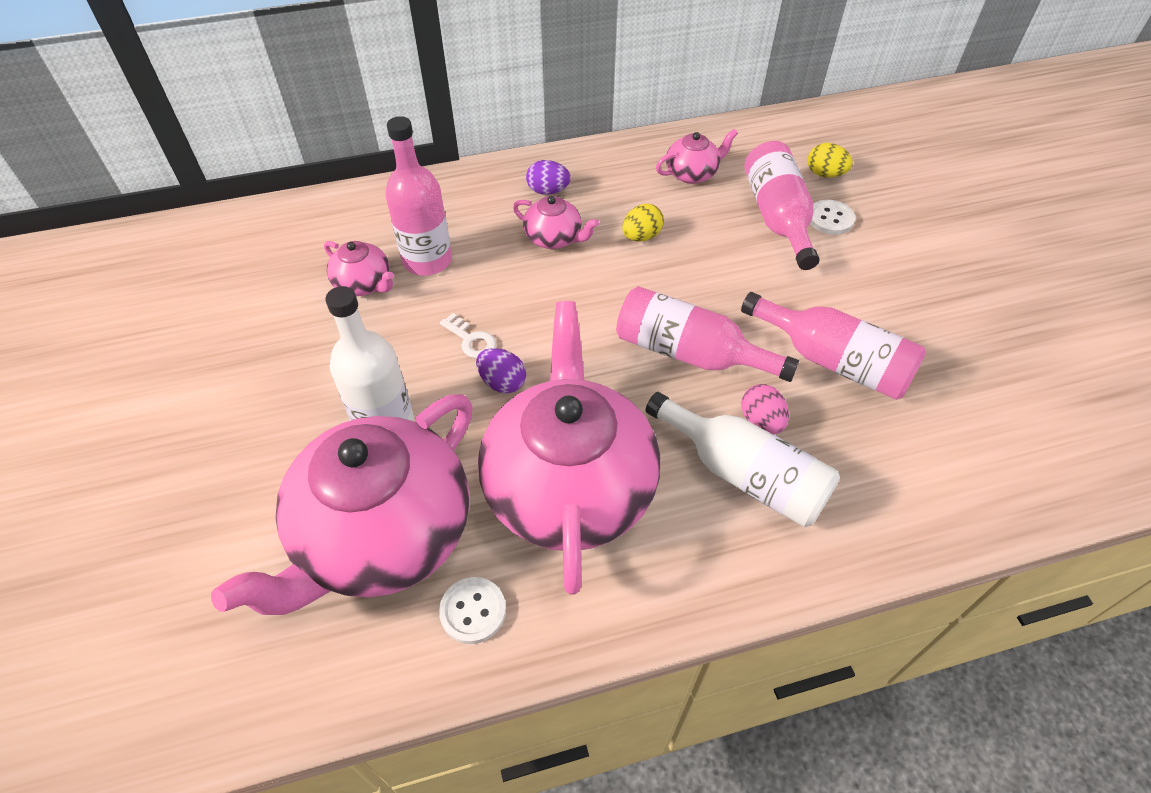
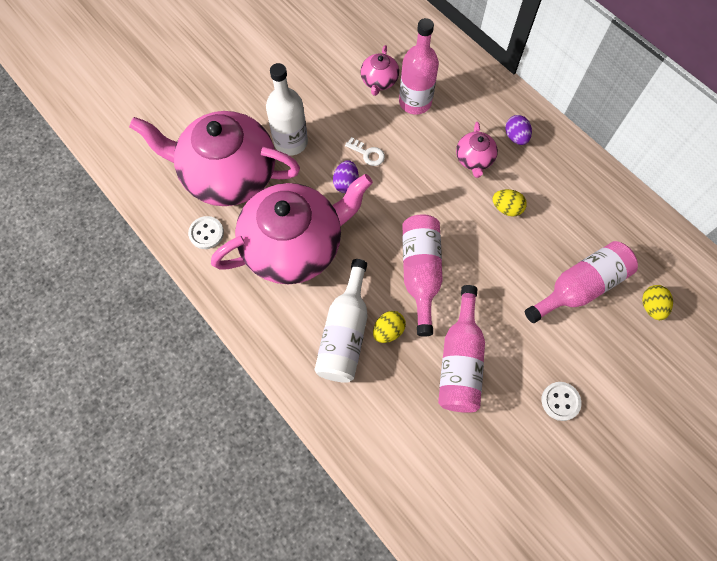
camera: 65 degrees right, 15 degrees up
white key [440,313,496,358] -> white key turned 75 degrees counterclockwise [345,137,385,166]
pink teapot [656,129,738,184] -> none
pink egg [741,384,789,434] -> yellow egg [373,311,406,343]
white button [810,200,855,235] -> white button moved to [541,382,581,421]

